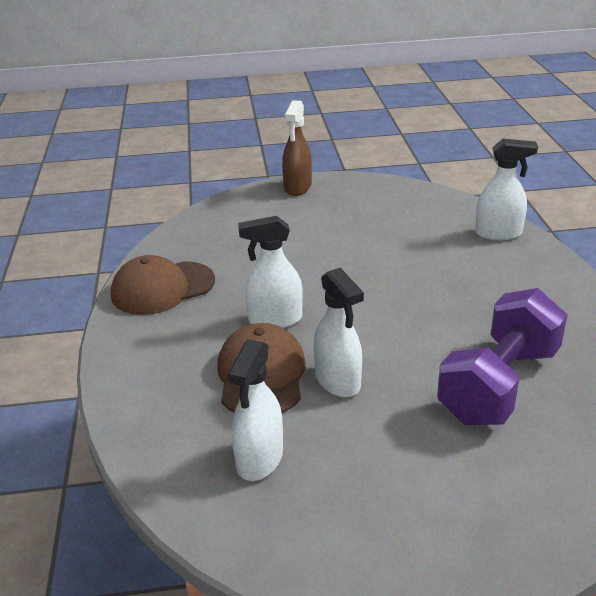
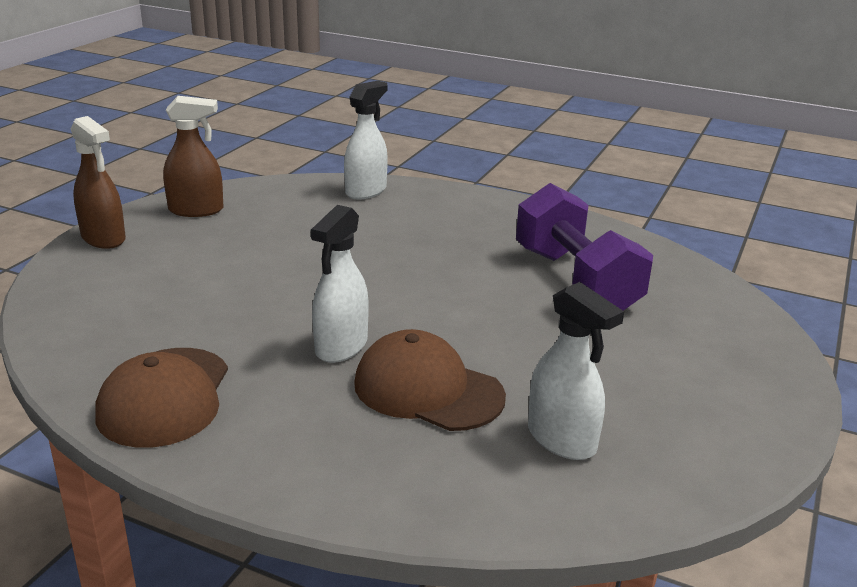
camera: 60 degrees left, 5 degrees down
white spray bottle [314,268,364,397] -> none
none -> brown spray bottle [163,96,224,217]

